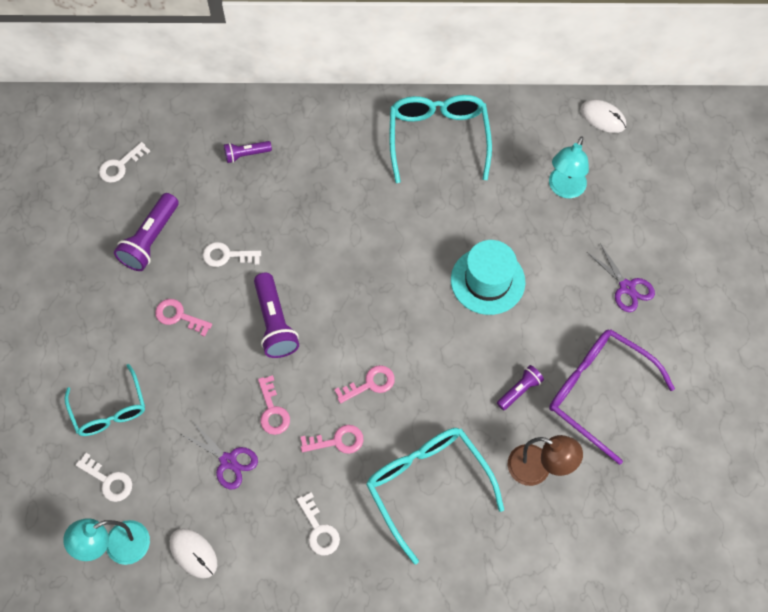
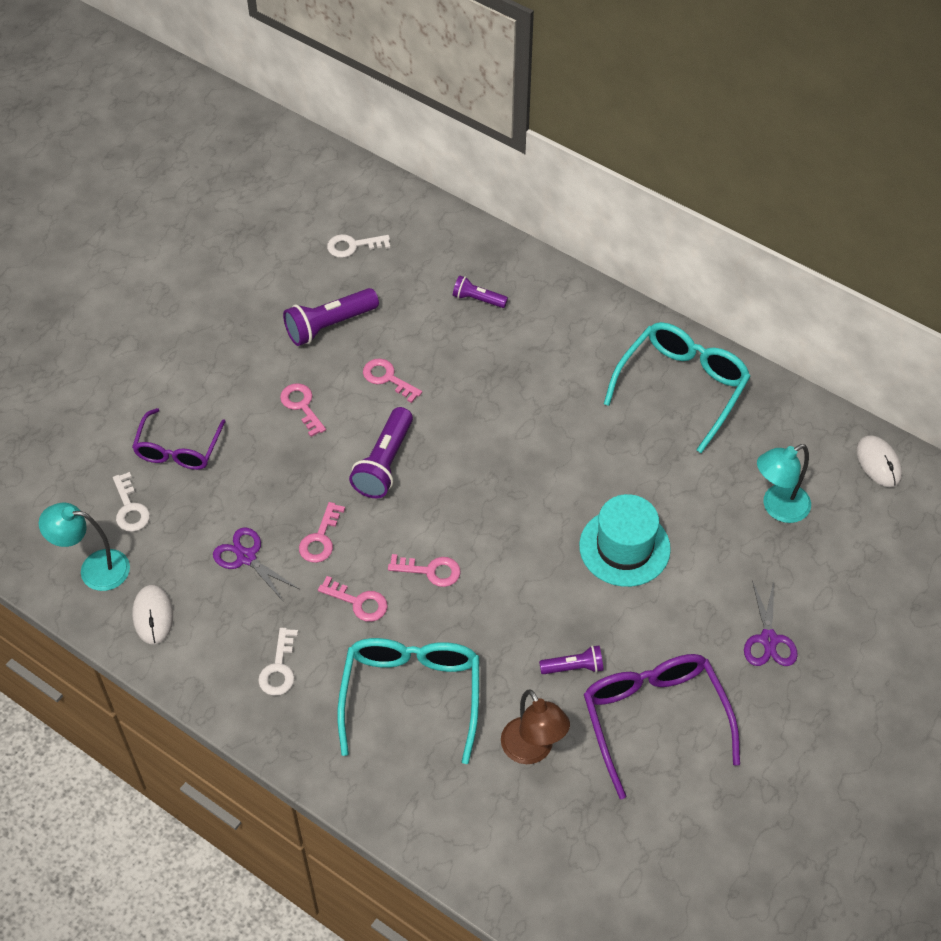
camera: 35 degrees right, 10 degrees down
turquoise glasses [65,364,145,436] -> purple glasses [132,408,226,470]
purple scissors [179,420,258,489] -> purple scissors turned 150 degrees clockwise [213,527,299,602]
white key [203,242,261,267] -> pink key [363,358,422,403]

